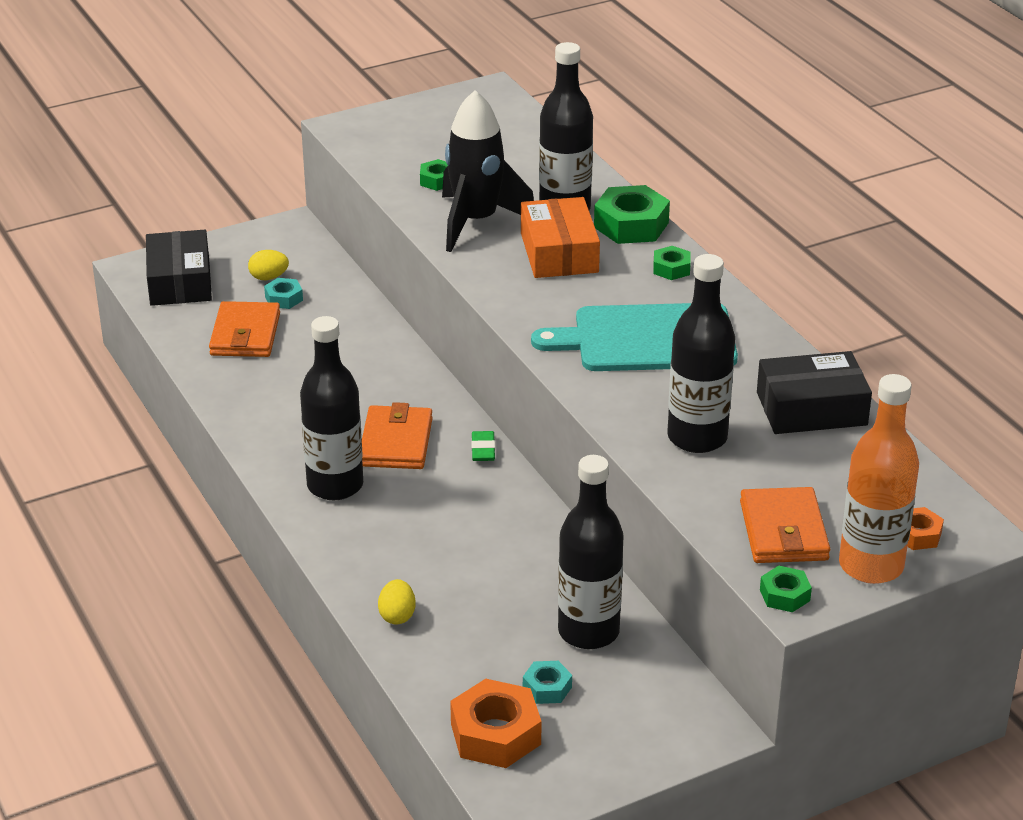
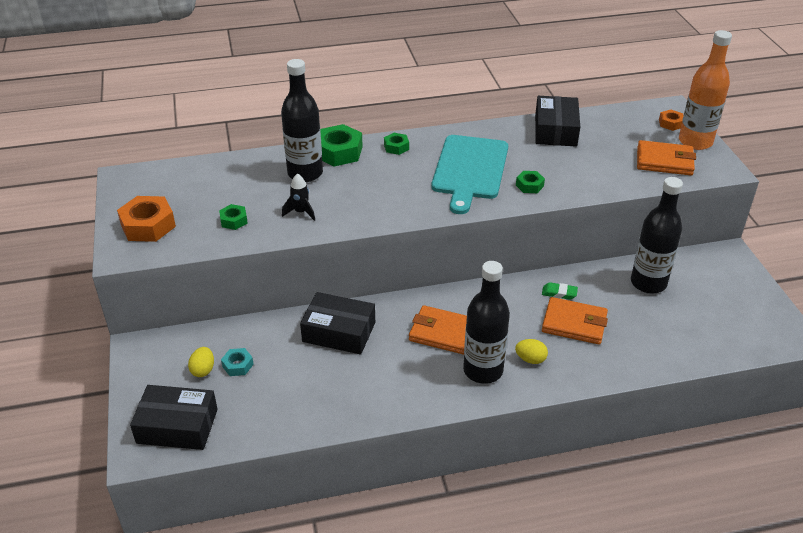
camera: 75 degrees left, 5 degrees up
orange wallet [209,301,280,357] -> orange wallet moved to [542,297,608,344]
yellow egg [378,579,416,625] -> yellow egg moved to [515,339,548,364]
black rocket [442,90,534,252] -> black rocket [282,174,315,221], size x0.45
orange nut [450,679,542,768] -> orange nut moved to [117,196,176,242]
green eraser [471,431,495,461] -> green eraser moved to [542,282,578,300]
orange box [521,197,600,278] -> none
turquoise nut [523,661,572,704] -> none
black bottle [667,254,735,453] -> none
green nut [760,566,812,612] -> green nut moved to [516,171,545,193]
none -> black box [300,292,375,355]

